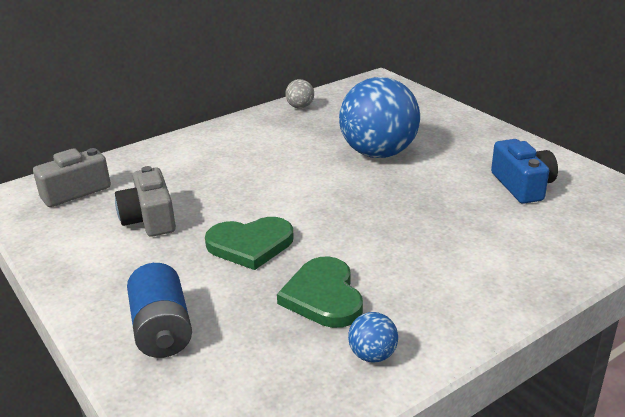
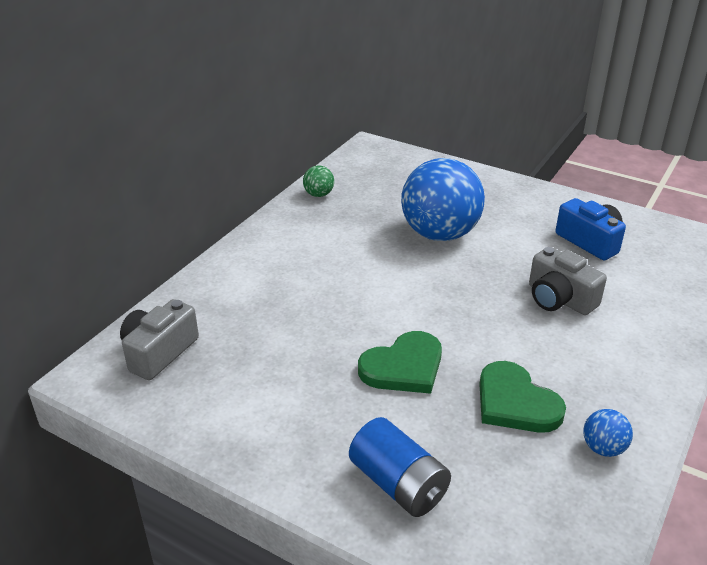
camera: 25 degrees left, 5 degrees up
grey camera [115,166,176,237] -> grey camera moved to [529,247,607,315]
grey ball [285,79,314,109] -> green ball [303,165,334,197]

